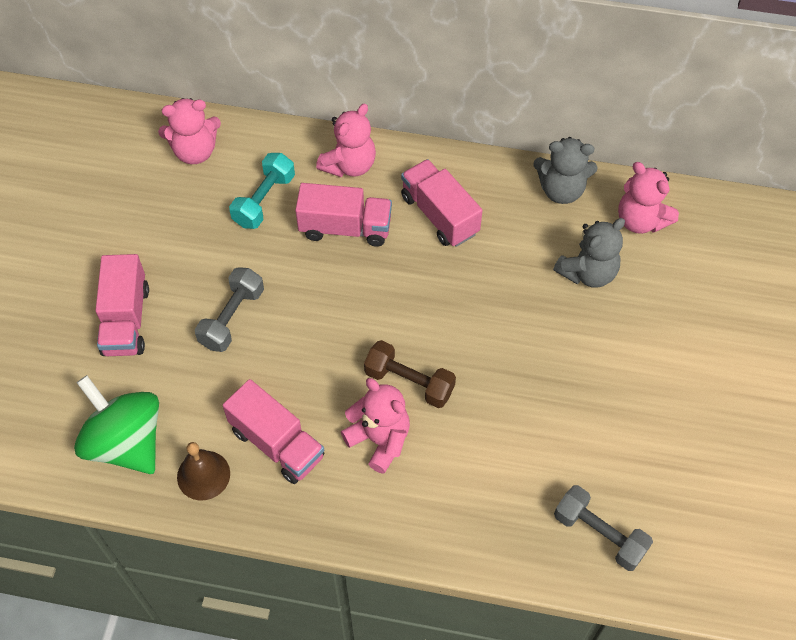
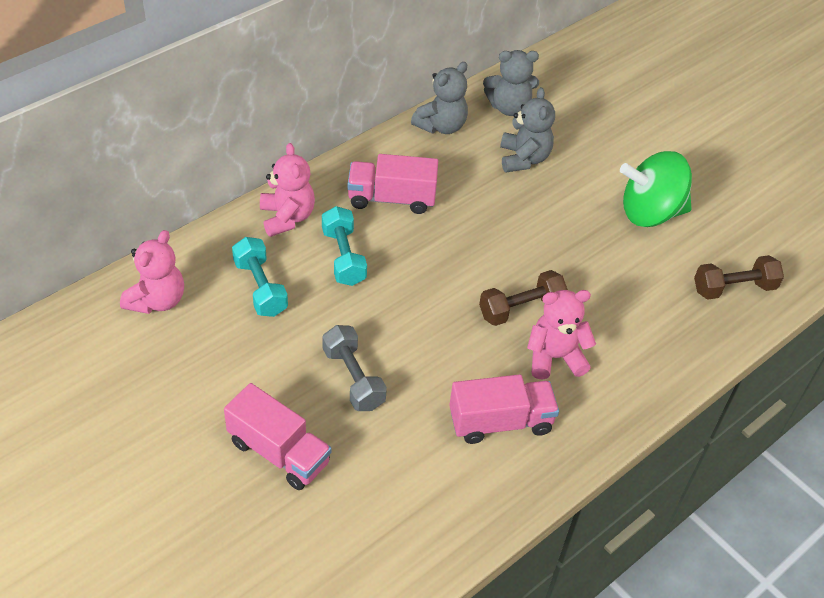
camera: 55 degrees left, 10 degrees down
green spinning top [74,375,159,474] -> green spinning top moved to [620,151,692,227]
brown bell [177,442,230,500] -> none
pink truck [295,183,392,247] -> turquoise dumbbell [322,206,367,286]
grey dumbbell [554,485,653,571] -> brown dumbbell [694,255,784,300]
pink teddy bear [618,162,679,234] -> grey teddy bear [483,50,539,116]

